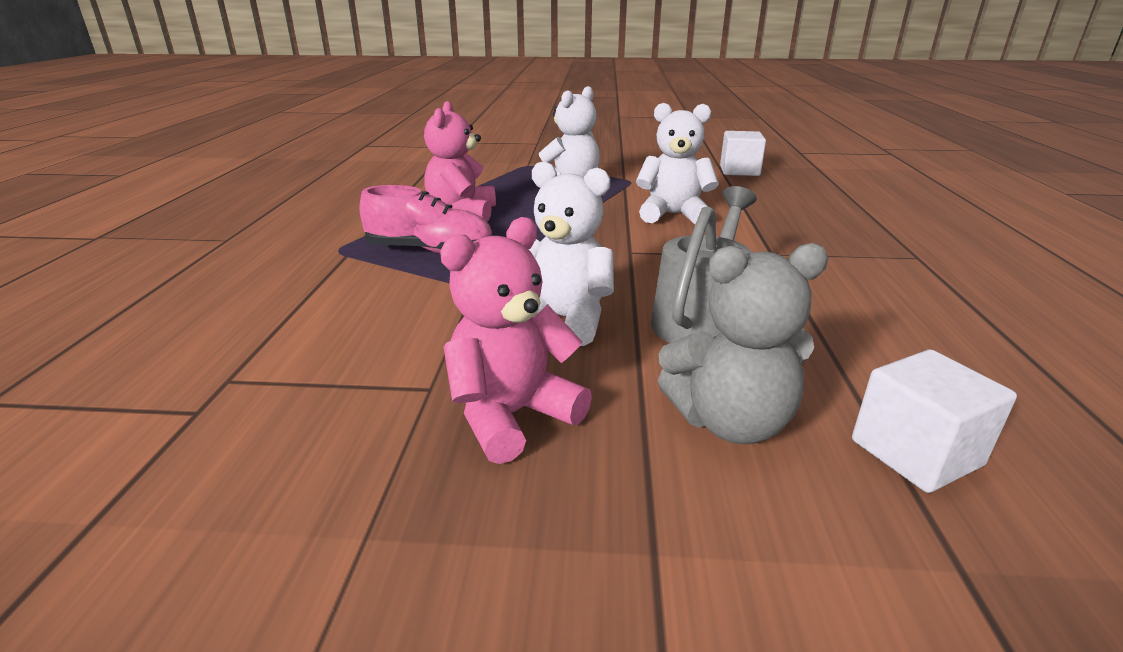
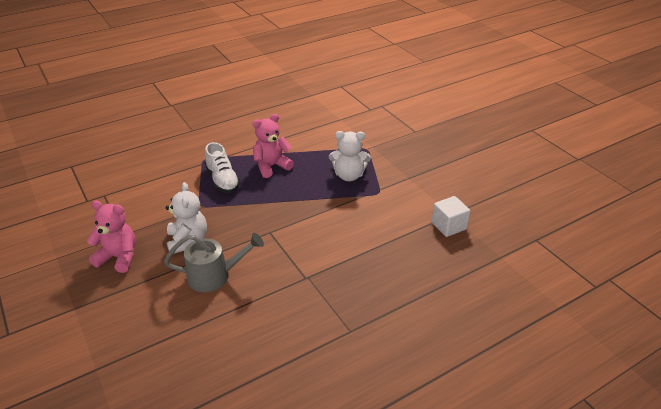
camera: 55 degrees right, 10 degrees up
pink shoe [359,185,493,254] -> white shoe [205,142,240,193]
white teddy bear [636,103,719,224] -> none
grey teddy bear [658,243,829,444] -> none
white cube [852,349,1017,493] -> none

